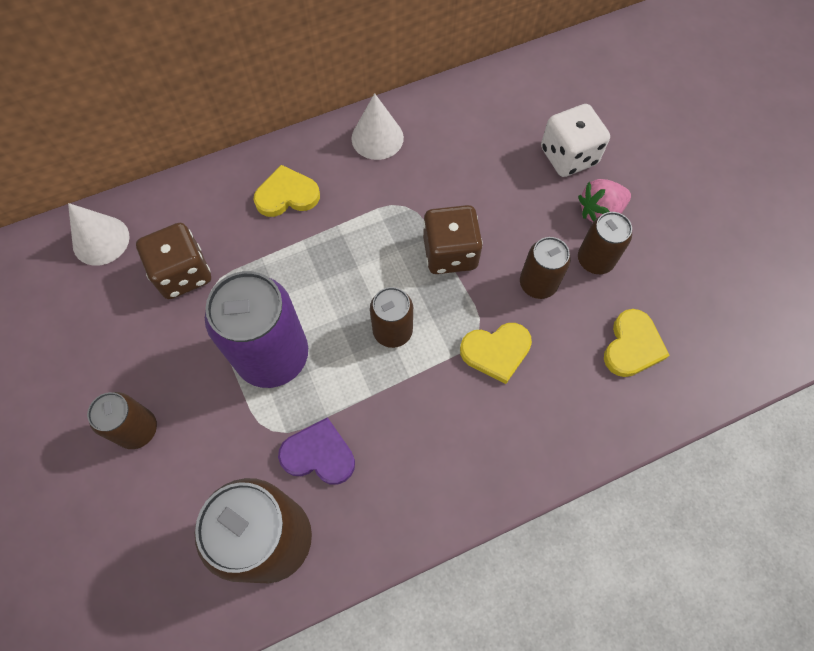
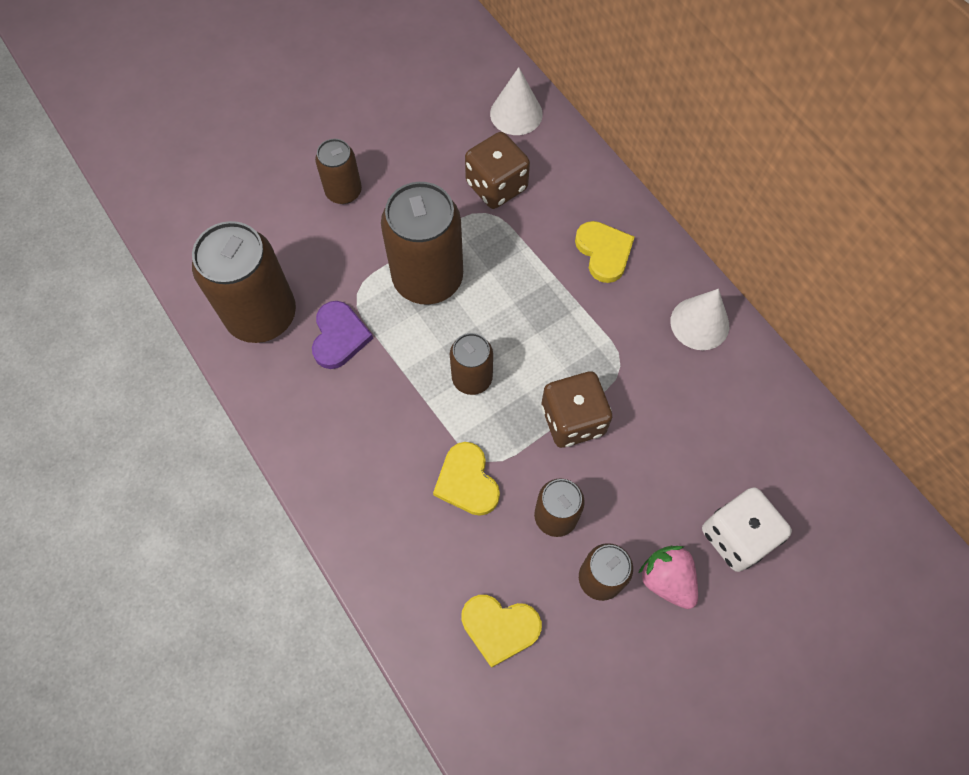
camera: 80 degrees right, 0 degrees up
purple can [205,271,308,388] -> brown can [381,182,463,305]

